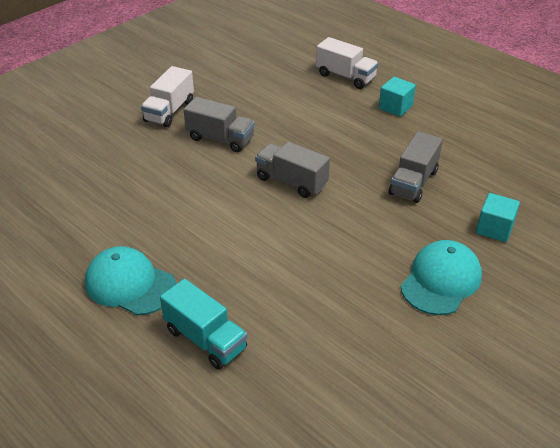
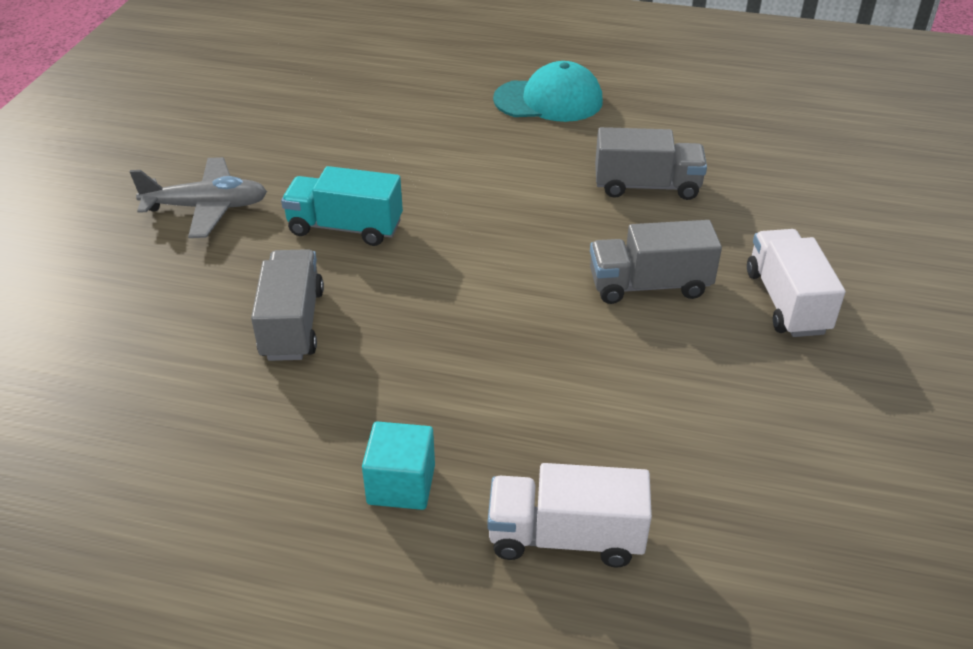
camera: 150 degrees right, 0 degrees up
turquoise truck [160,279,247,370] -> turquoise truck moved to [281,166,403,246]
grey truck [255,142,330,198] -> grey truck moved to [595,127,707,200]
turquoise cap [401,240,482,315] -> grey plane [130,157,267,238]
turquoise cube [476,193,520,242] -> none

